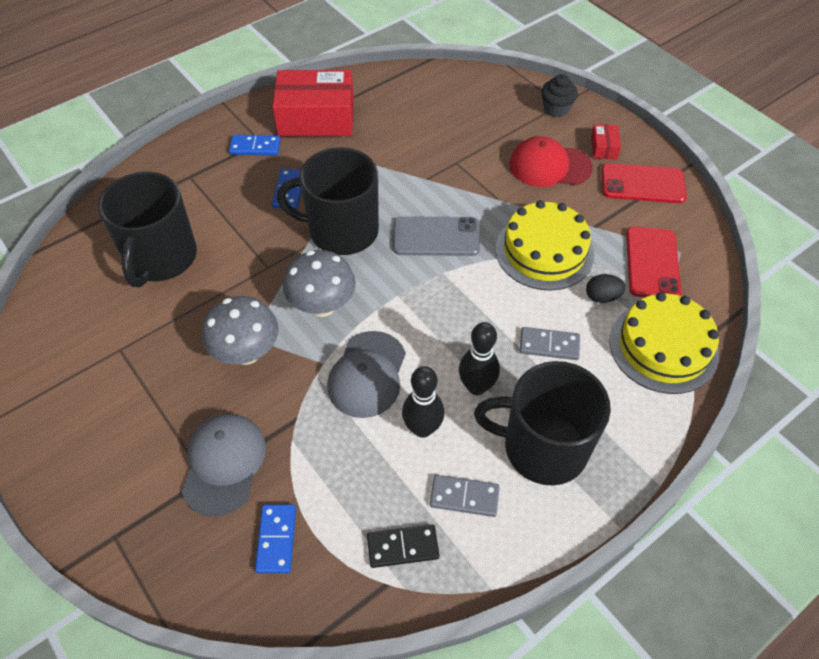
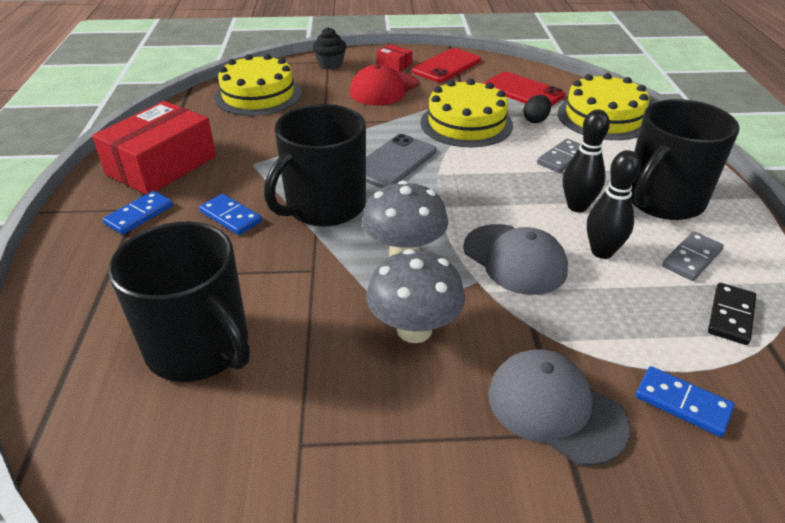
camera: 55 degrees left, 15 degrees down
none -> yellow cake [215,54,301,116]

